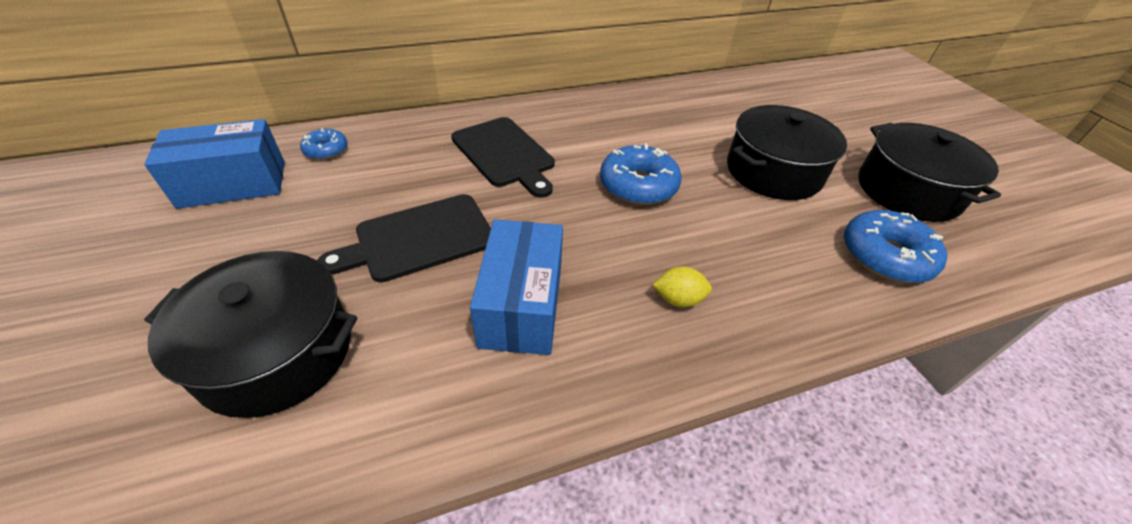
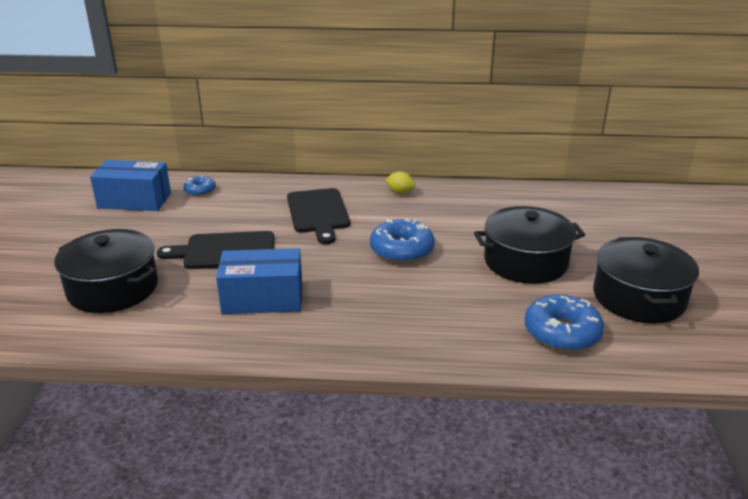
camera: 25 degrees right, 15 degrees down
blue box [470,220,563,355] -> blue box turned 60 degrees clockwise [216,248,302,314]
yellow lemon [652,266,712,308] -> yellow lemon moved to [385,172,415,194]

